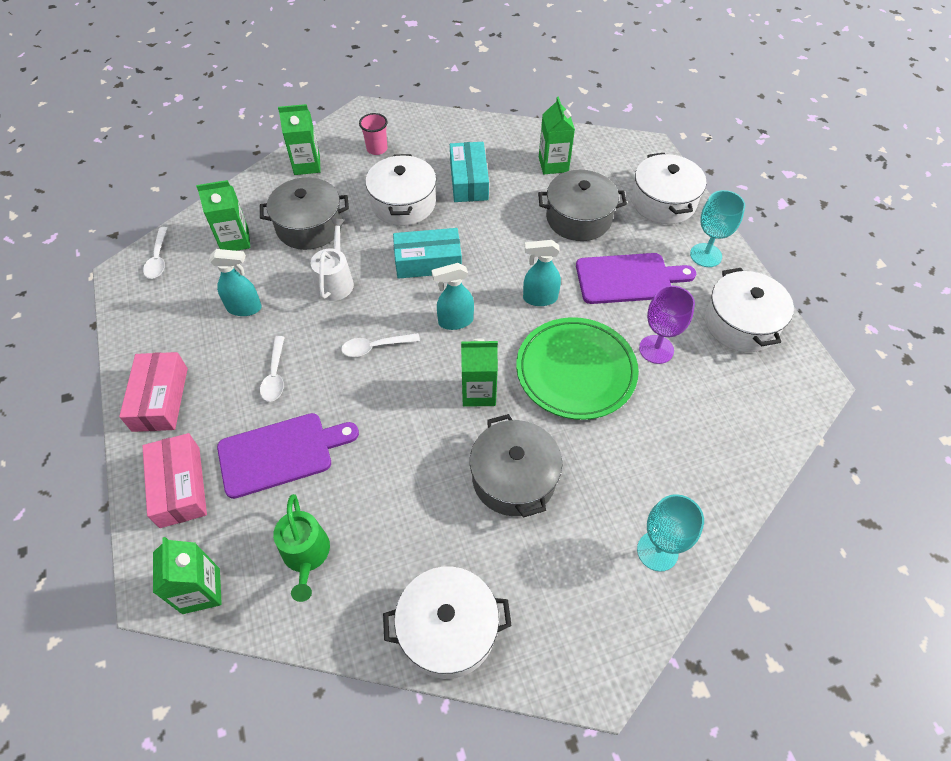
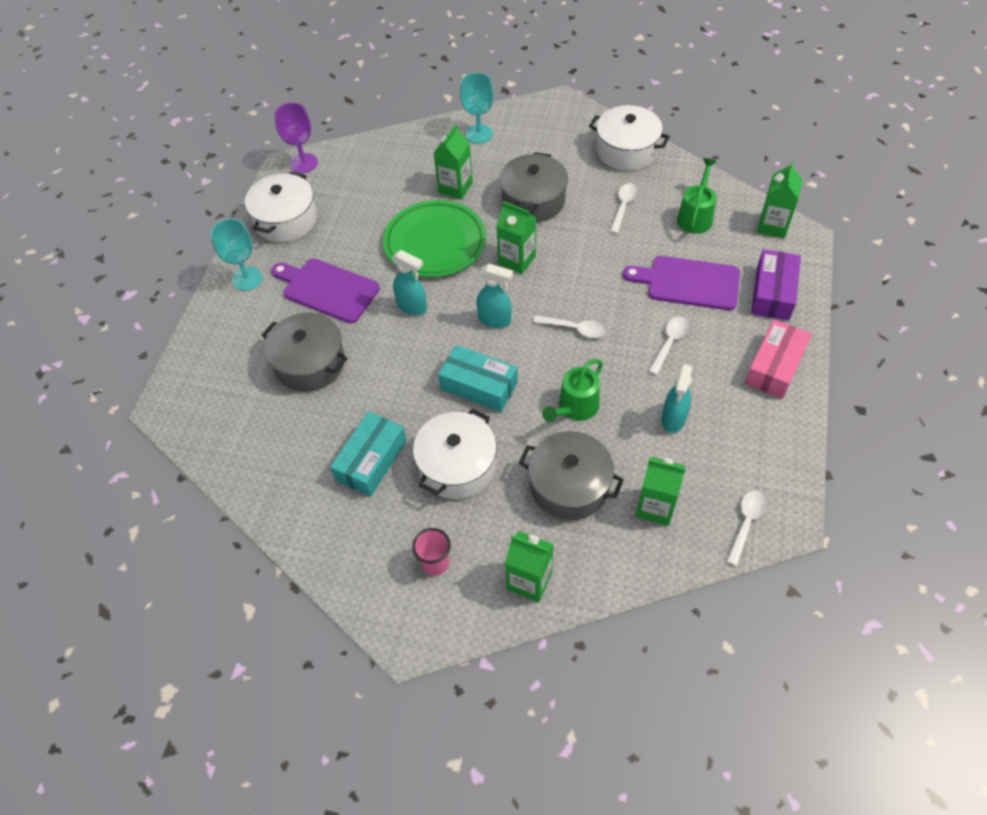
camera: 145 degrees left, 0 degrees up
pink box [142,433,207,528] -> purple box [751,249,801,320]
turquoise spray bottle [209,249,262,316] -> turquoise spray bottle turned 105 degrees counterclockwise [662,364,693,433]
white watering can [310,218,354,301] -> green watering can [542,359,603,422]
green carton [539,97,575,174] -> green carton moved to [434,124,473,200]
white pot [632,153,707,224] -> none
purple goblet [639,286,695,364] -> purple goblet moved to [274,103,318,173]
none -> white spoon [610,183,638,234]

